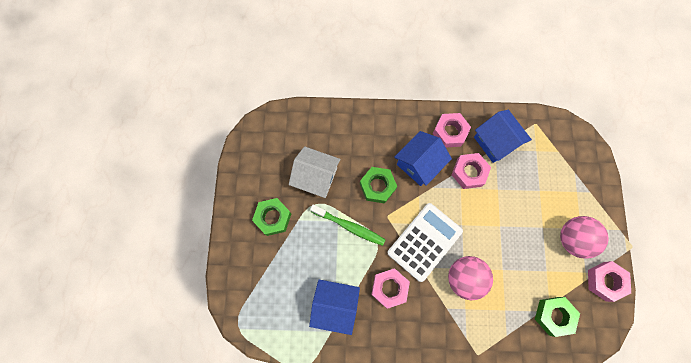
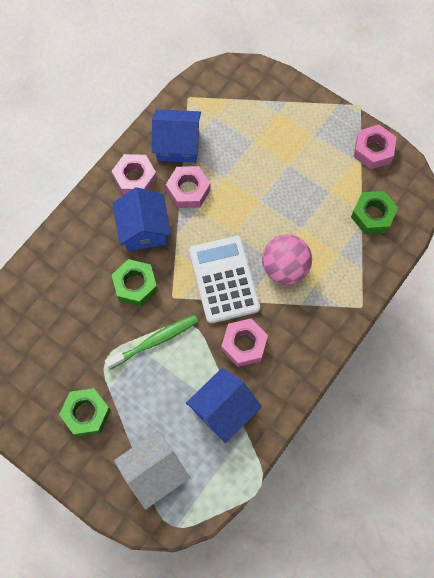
camera: 55 degrees left, 5 degrees down
white house [289,146,341,198] -> white house moved to [114,430,190,510]
pink ball [560,216,609,259] -> none

